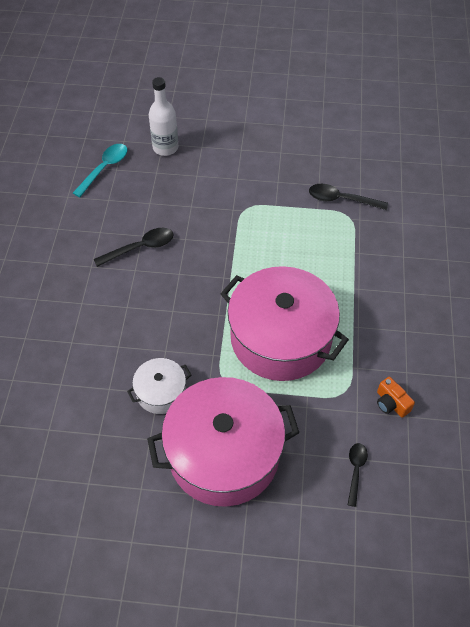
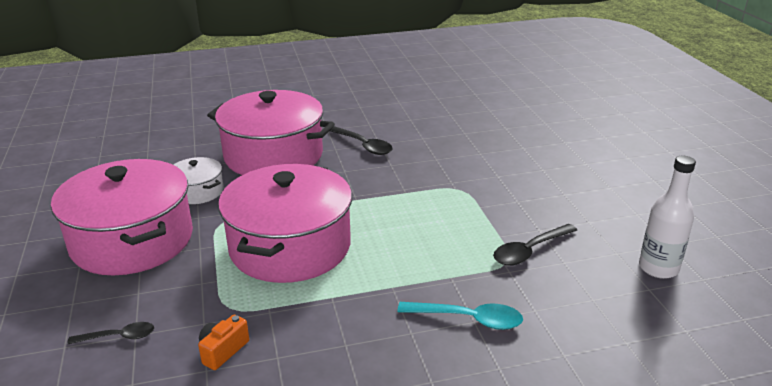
camera: 70 degrees right, 25 degrees down
turquoise spoon [73,144,127,197] -> turquoise spoon moved to [397,302,523,330]
white bottle [149,77,178,156] -> white bottle moved to [639,156,696,279]
black spoon [309,184,388,210] -> black spoon turned 120 degrees counterclockwise [493,224,577,265]
none -> pink pot [207,90,335,175]

